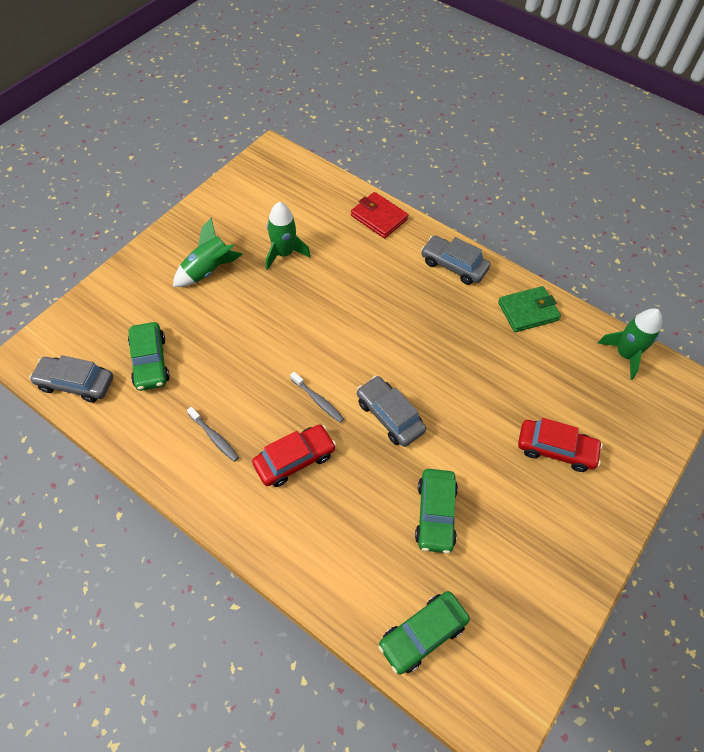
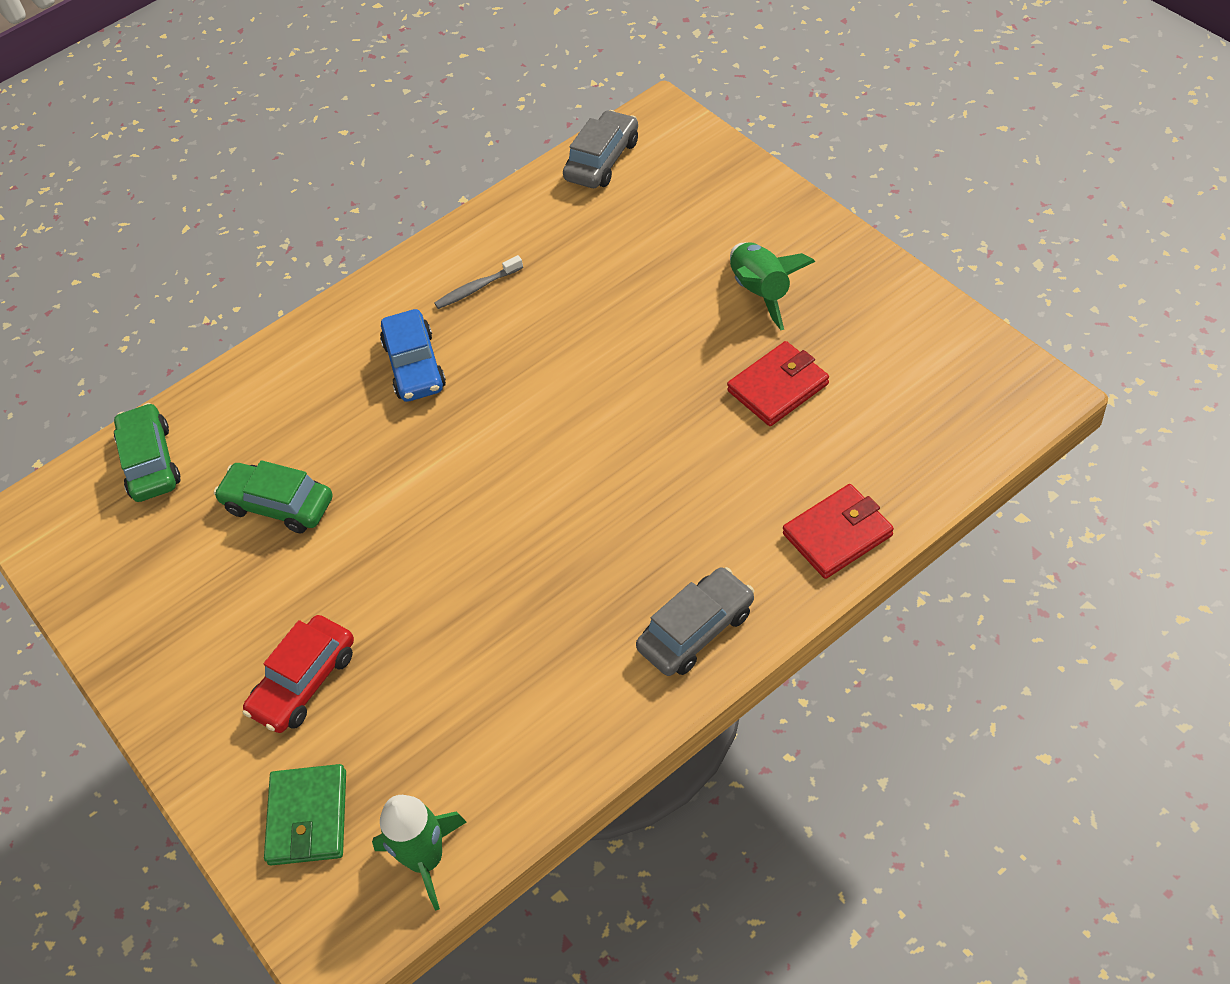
camera: 115 degrees right, 5 degrees down
green car [128,322,170,391] -> none
red car [252,424,336,487] -> blue car [380,309,446,402]
green rocket [266,202,311,270] -> red wallet [727,341,829,426]
grey toothbrush [290,372,344,423] -> none
grey car [357,376,426,447] -> none
green wallet [498,286,561,332] -> green wallet moved to [264,764,346,865]

